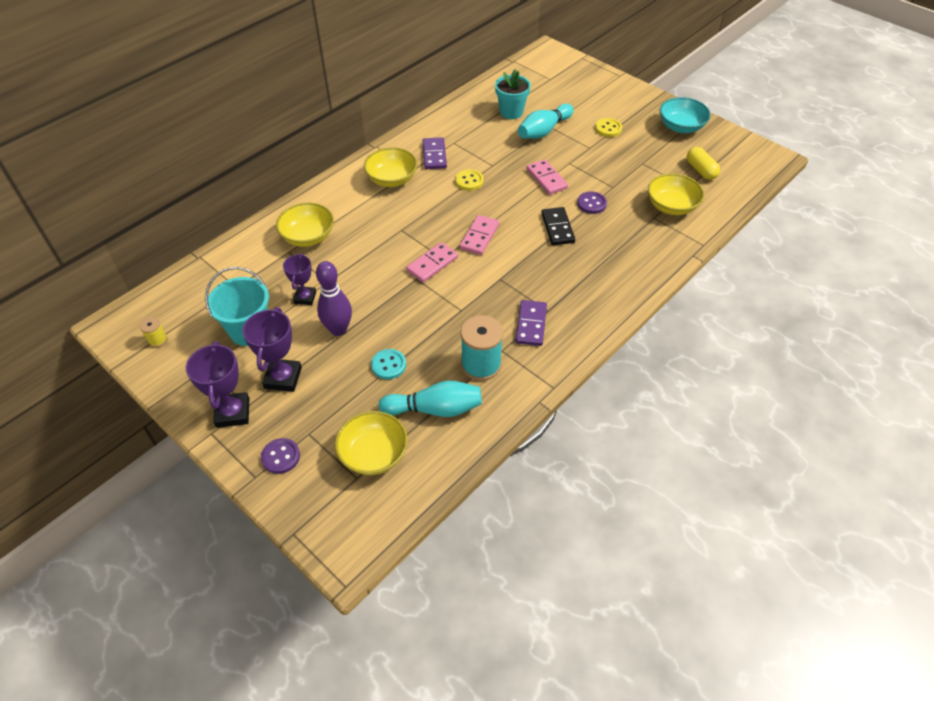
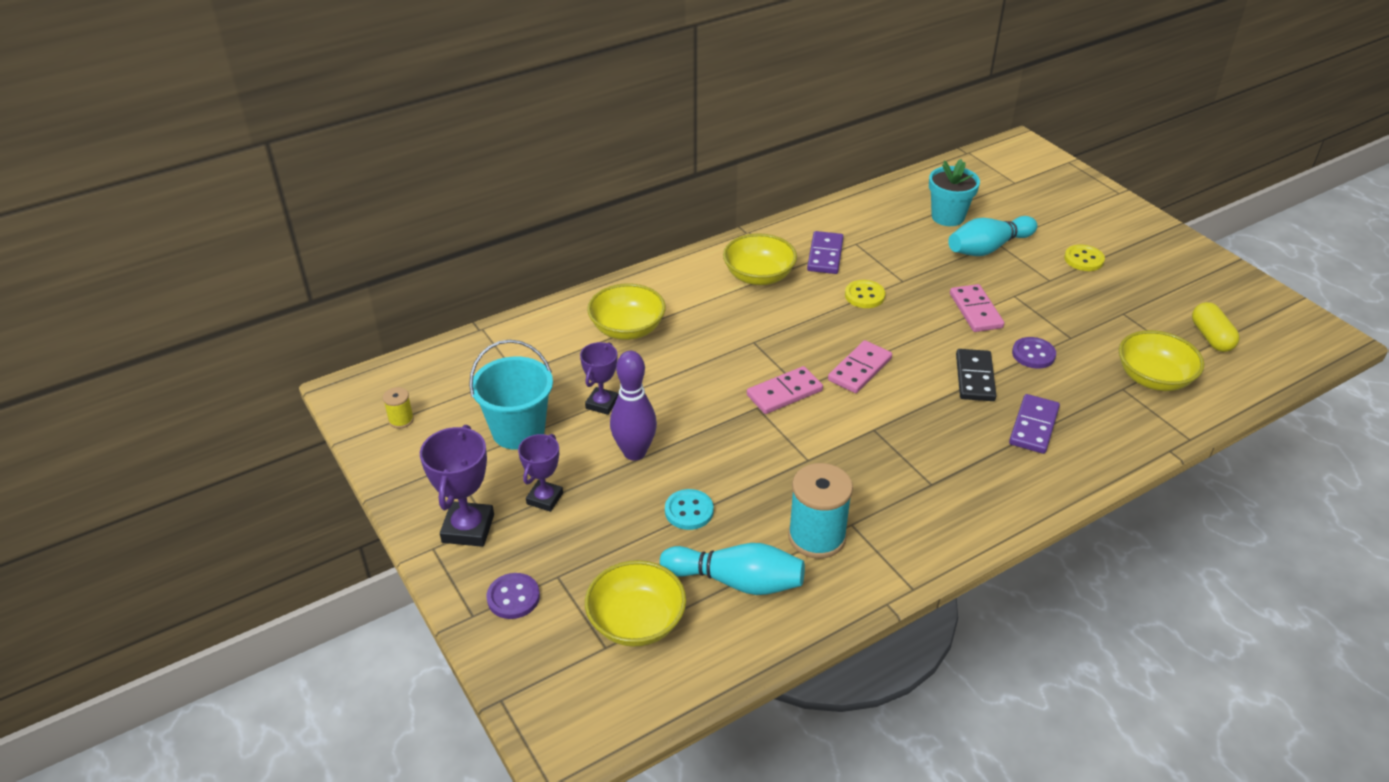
camera: 15 degrees right, 10 degrees down
purple trophy [242,307,302,392] -> purple trophy [518,434,563,512], size x0.65
purple domino [516,300,547,346] -> purple domino moved to [1009,394,1060,454]
turquoise bowl [660,97,711,133] -> none

